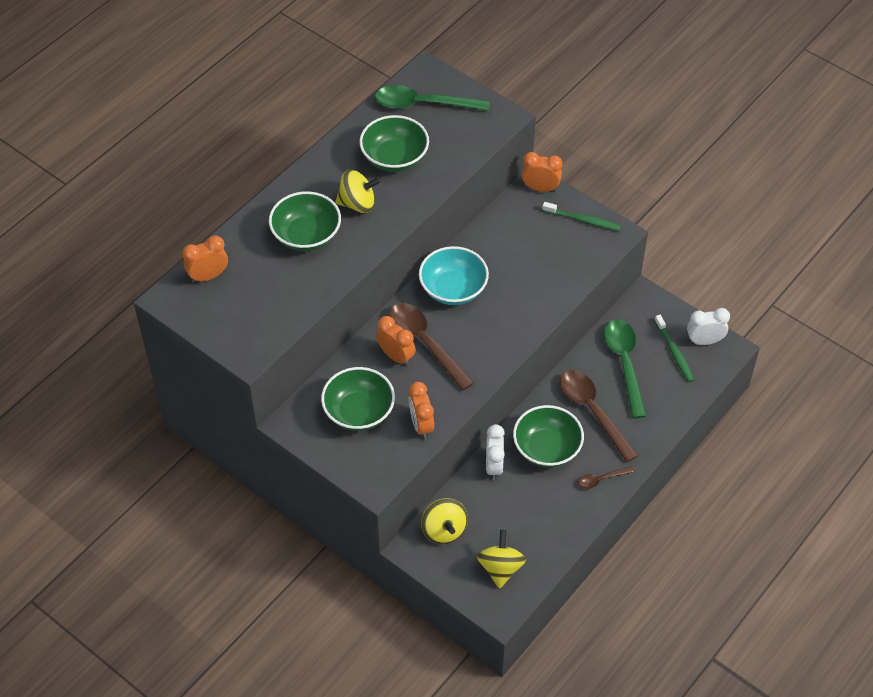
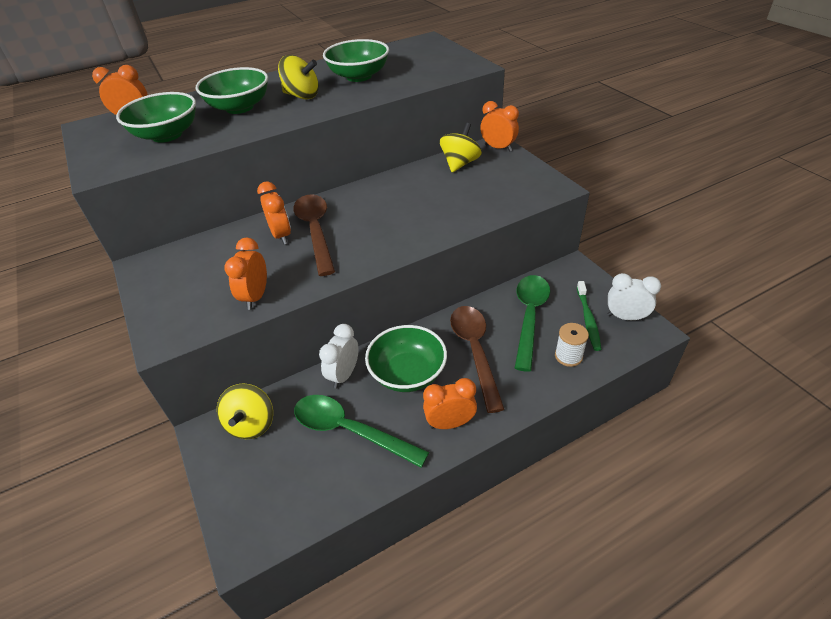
camera: 25 degrees right, 10 degrees down
green bowl [321,367,395,431] -> green bowl moved to [116,92,196,143]
green spoon [375,85,490,111] -> green spoon moved to [294,395,429,468]
turquoise bowl [419,246,489,305] -> none
yellow spinning top [477,530,526,589] -> yellow spinning top moved to [440,123,482,173]
green toothbrush [542,202,621,231] -> none
brown spoon [578,466,634,489] -> orange clock [423,378,477,429]
none -> white spool [555,323,589,367]

